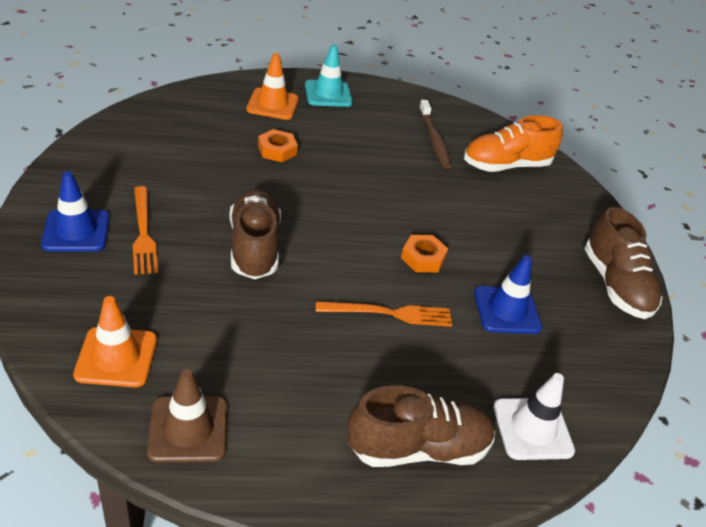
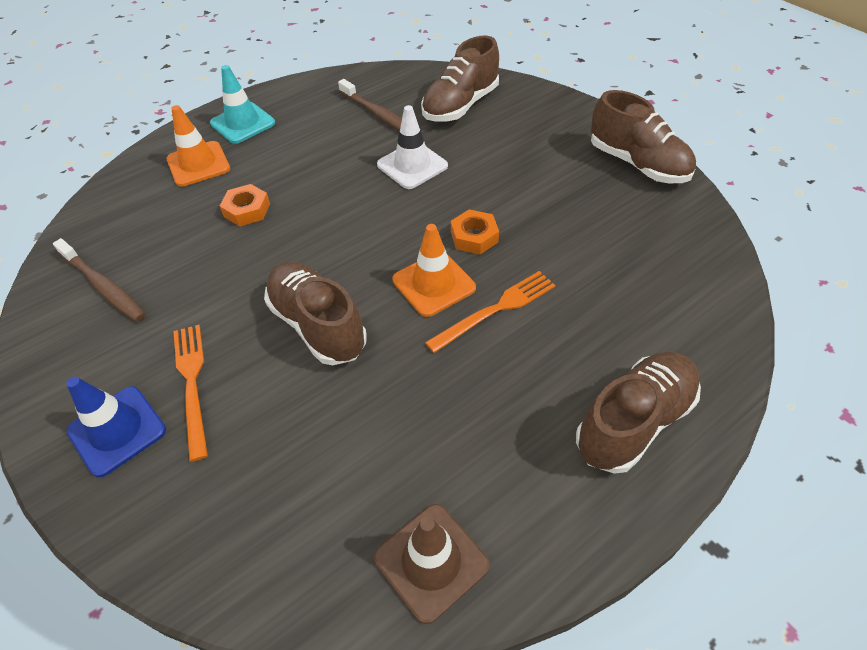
camera: 25 degrees left, 10 degrees up
orange traffic cone [73,296,157,387] -> orange traffic cone moved to [392,224,476,317]
orange fork [133,186,158,274] -> orange fork turned 150 degrees counterclockwise [173,325,208,462]
orange shoe [464,115,563,172] -> brown shoe [421,36,499,122]
blue traffic cone [474,255,542,334] -> none
white traffic cone [493,373,575,460] -> white traffic cone moved to [377,105,448,189]
none -> brown toothbrush [53,238,146,322]

